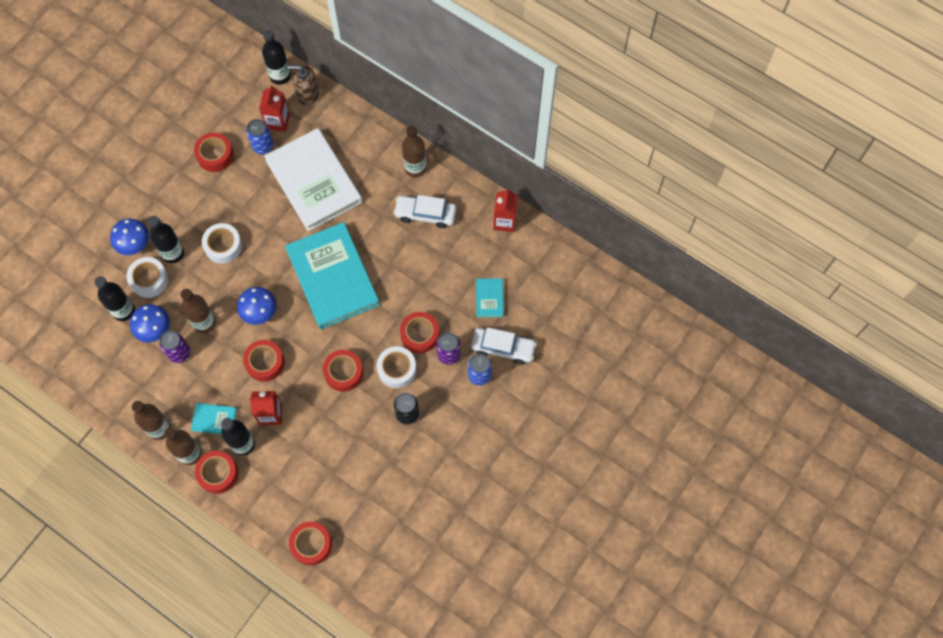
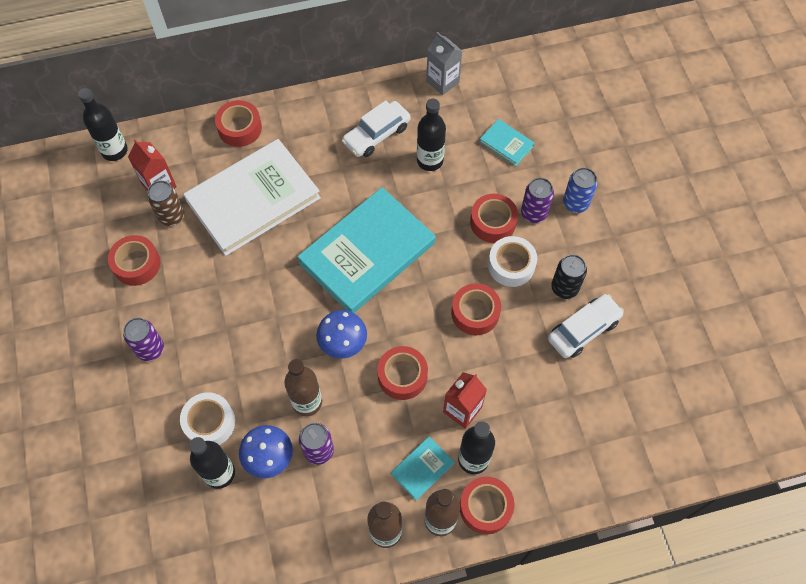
camera: 50 degrees left, 5 degrees down
blue mushroom [110,219,149,255] -> none
black bottle [148,216,184,263] -> black bottle moved to [417,99,446,171]
white tape [202,223,242,264] -> none
blue can [246,119,273,154] -> brown can [147,181,184,226]
white book [264,128,362,231] -> white book turned 45 degrees counterclockwise [183,139,321,256]
turquoise book [285,222,380,329] -> turquoise book turned 60 degrees counterclockwise [297,187,436,313]
brown soap dispenser [287,65,319,106] -> none
red tape [289,522,332,565] -> red tape moved to [215,100,262,147]
brown bottle [402,126,426,177] -> none
white car [471,327,537,365] -> white car moved to [548,294,624,358]
red carton [493,188,518,232] -> grey carton [426,32,462,95]
none -> purple can [123,318,164,361]

